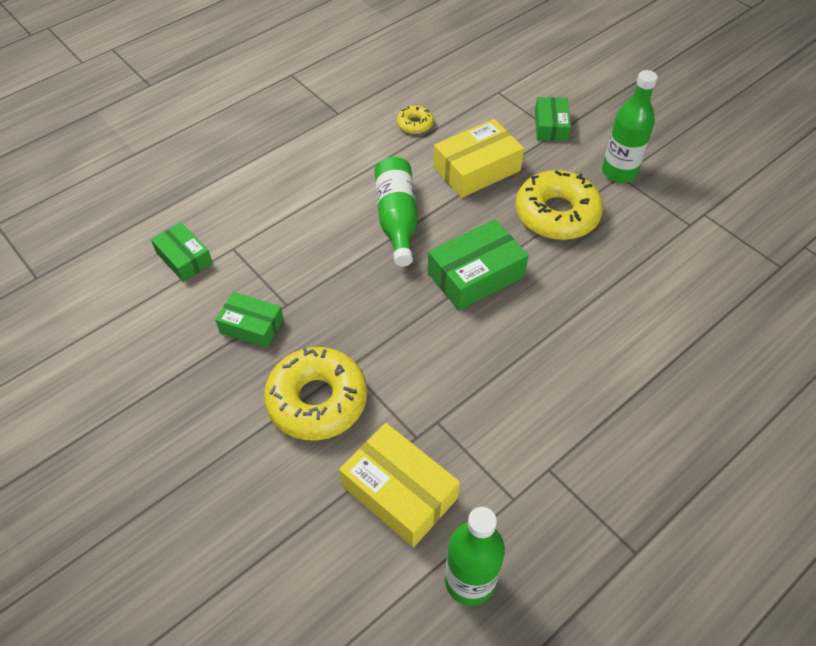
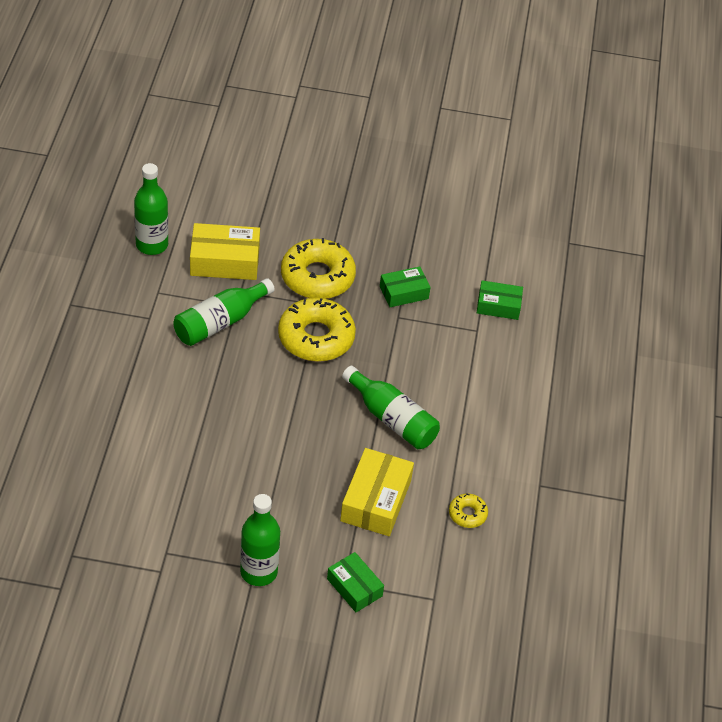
camera: 135 degrees right, 5 degrees down
green box [428,219,529,311] -> none
yellow donut [516,170,603,240] -> yellow donut moved to [278,298,356,362]
none -> green bottle [173,278,275,346]

